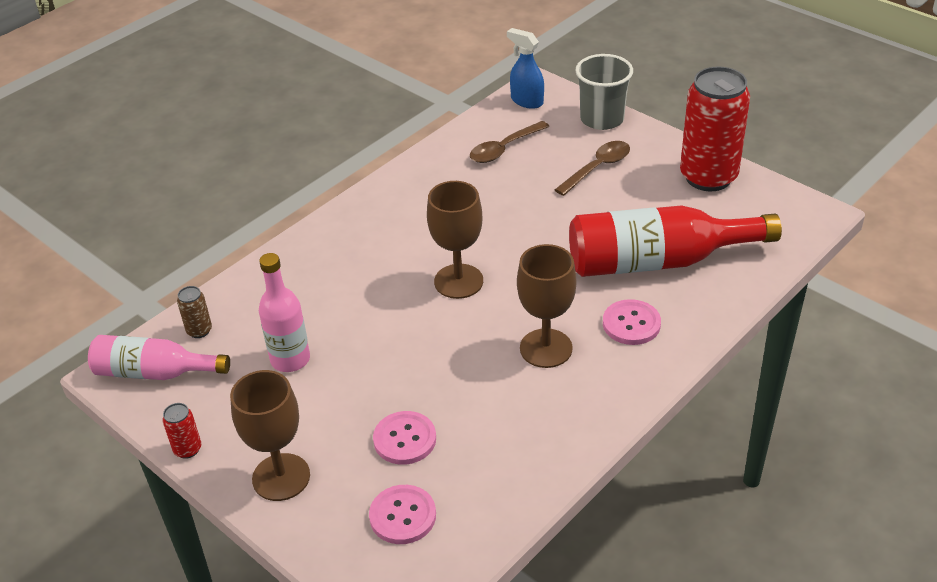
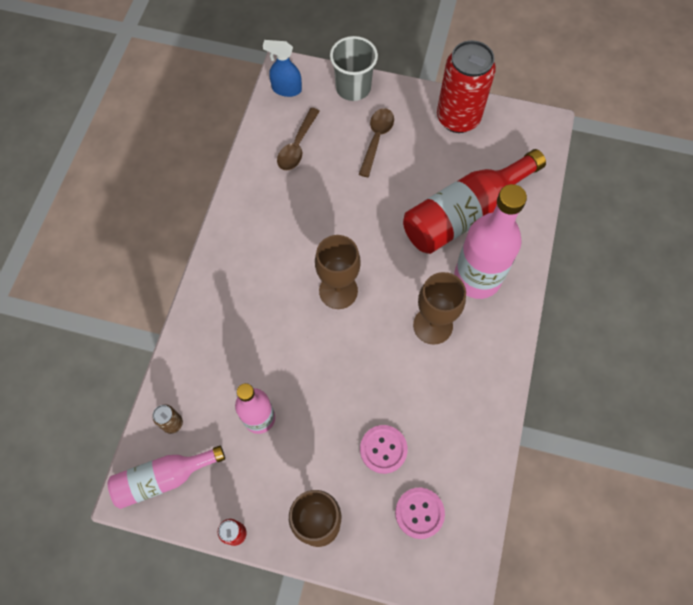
camera: 30 degrees left, 25 degrees up
pink button [603,299,661,345] -> pink bottle [454,184,527,299]

